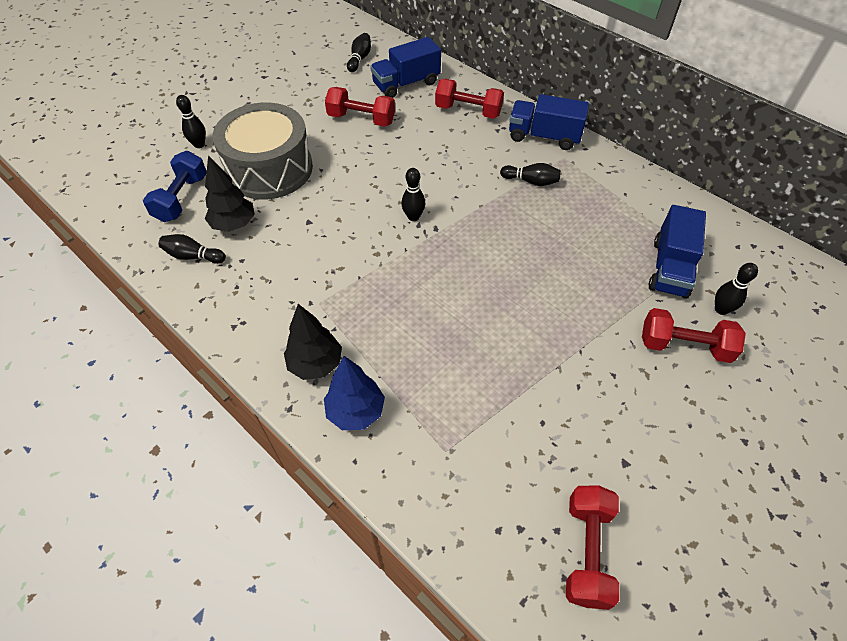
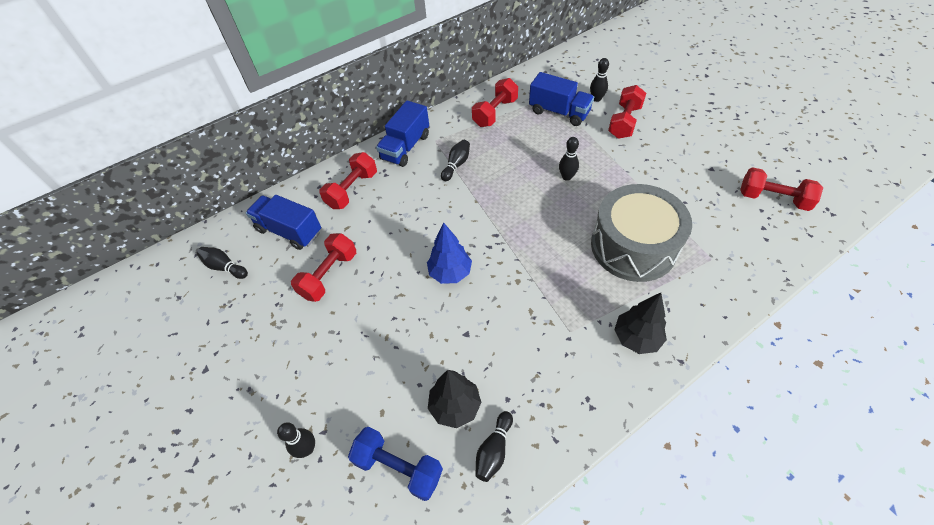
camera: 75 degrees left, 0 degrees up
grey drum [213,103,313,199] -> grey drum moved to [591,184,692,282]
blue tree [324,356,385,430] -> blue tree moved to [427,223,472,284]
blue truck [370,37,441,98] -> blue truck turned 135 degrees clockwise [246,195,321,250]
black bowling pin [401,168,425,221] -> black bowling pin moved to [559,137,579,181]
none -> red dumbbell [472,78,518,127]

